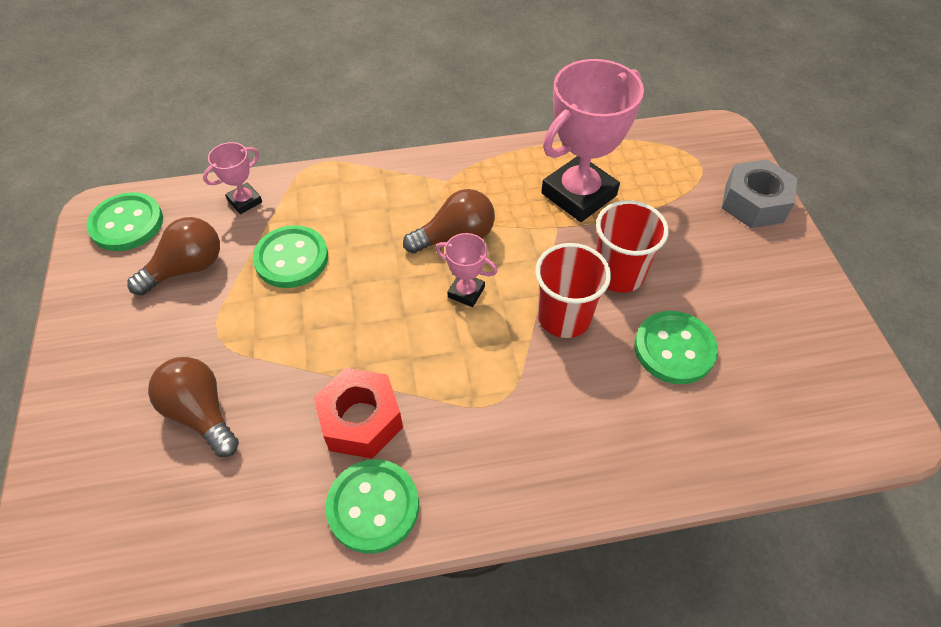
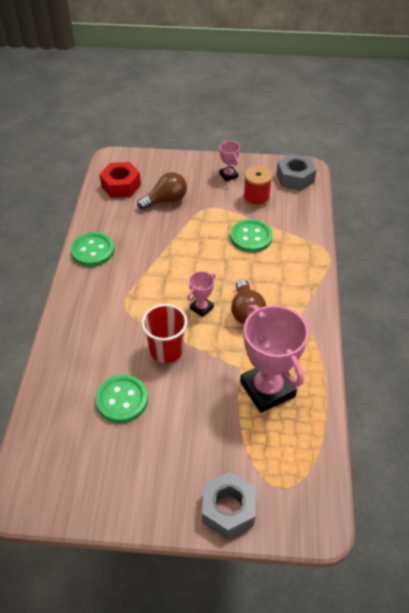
camera: 105 degrees right, 5 degrees down
green button [86,192,163,251] -> grey nut [276,154,317,191]
brown light bulb [127,217,220,296] -> red spool [243,166,272,207]
pink trophy [203,142,262,214] -> pink trophy moved to [219,141,240,181]
red nut [313,368,403,459] -> red nut moved to [99,162,141,198]
red cup [596,200,669,293] -> none

